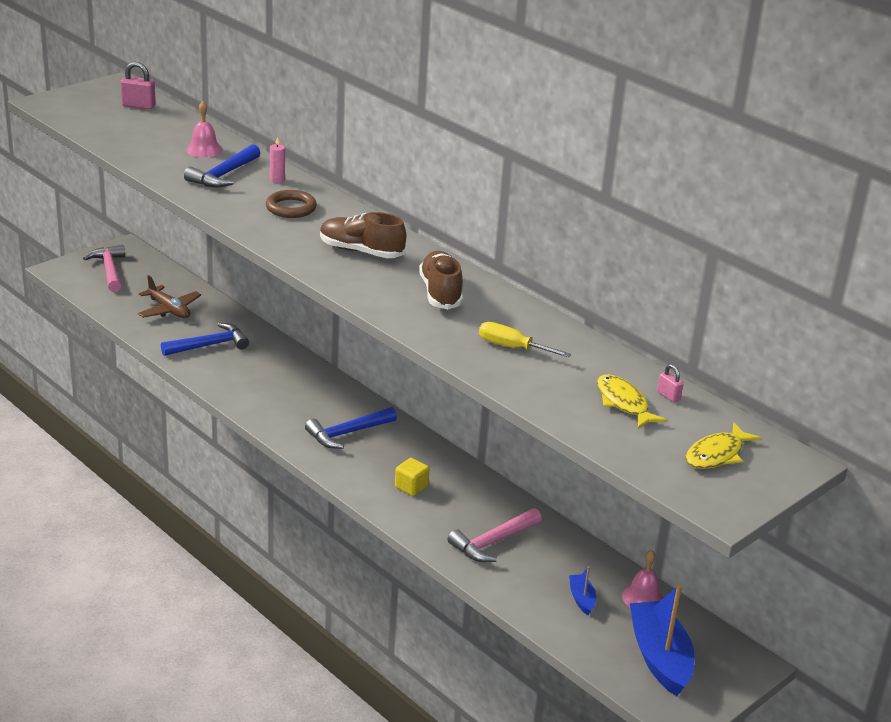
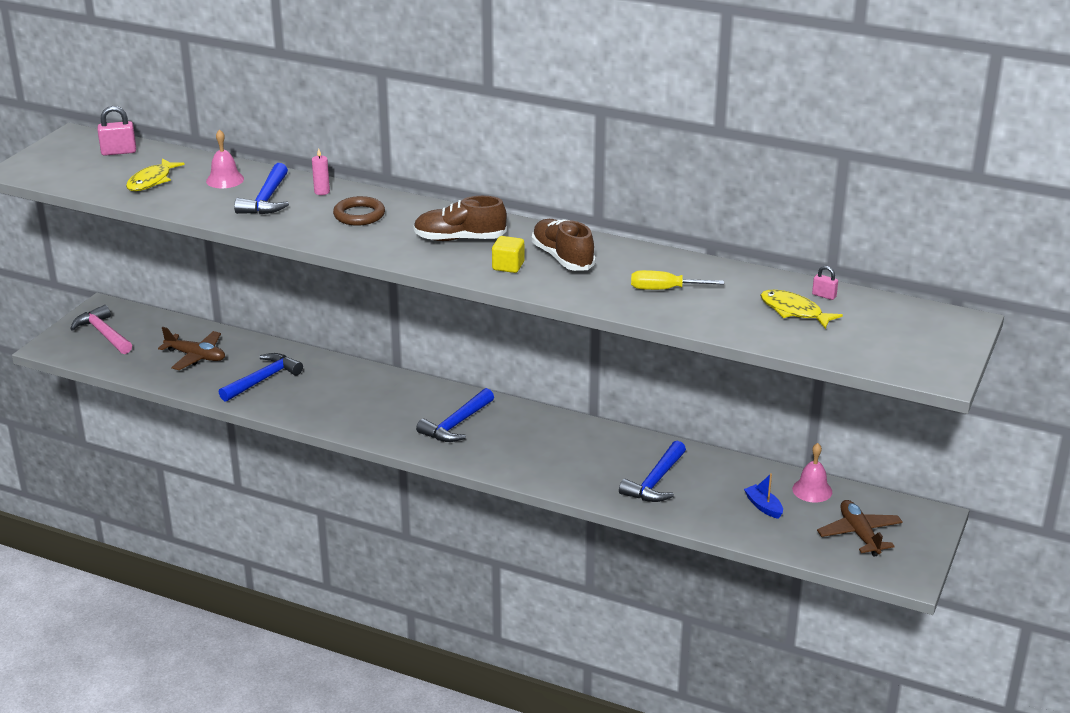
camera: 20 degrees left, 0 degrees up
yellow cube [395,458,429,496] -> yellow cube moved to [492,236,524,273]
pink hammer [448,508,542,562] -> blue hammer [619,441,686,502]
blue boat [630,585,695,696] -> brown plane [817,500,903,557]
yellow fish [685,423,762,469] -> yellow fish moved to [126,158,185,191]

